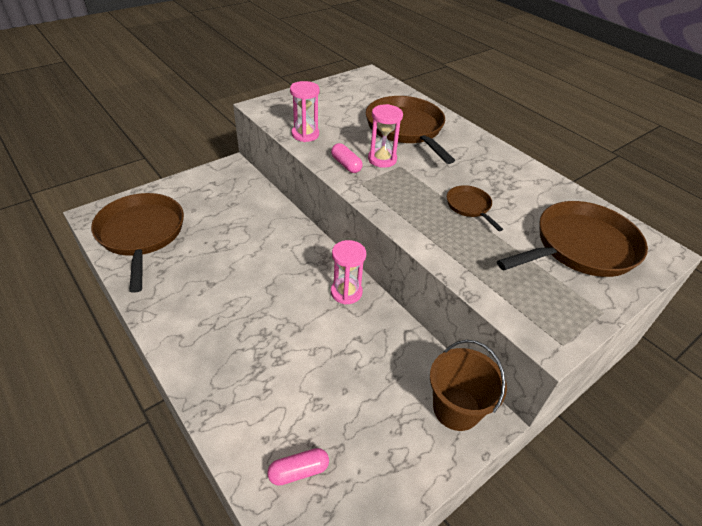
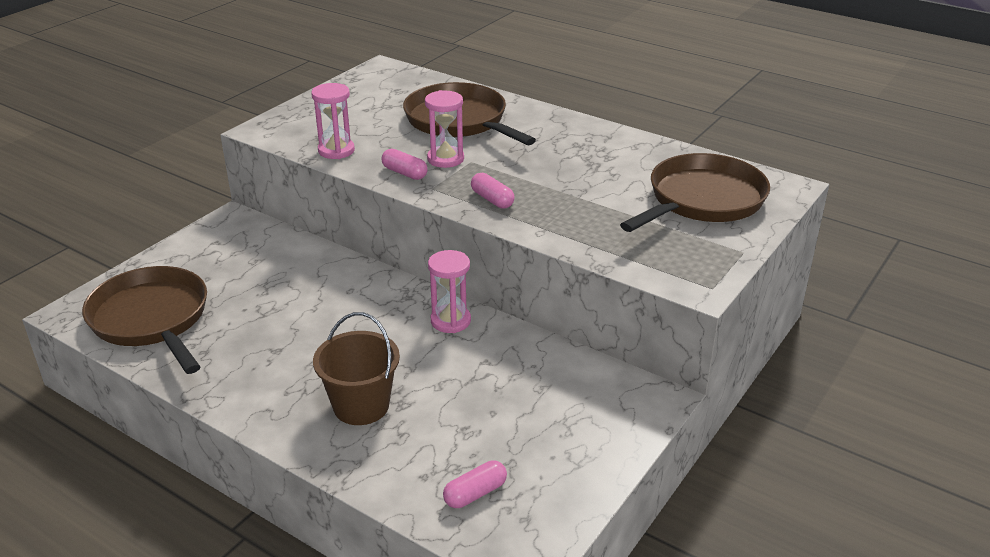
camera: 15 degrees left, 10 degrees down
brown bucket [430,340,507,431] -> brown bucket moved to [313,312,400,425]
brown pan [447,185,503,231] -> none
none -> pink capsule [471,173,515,209]

